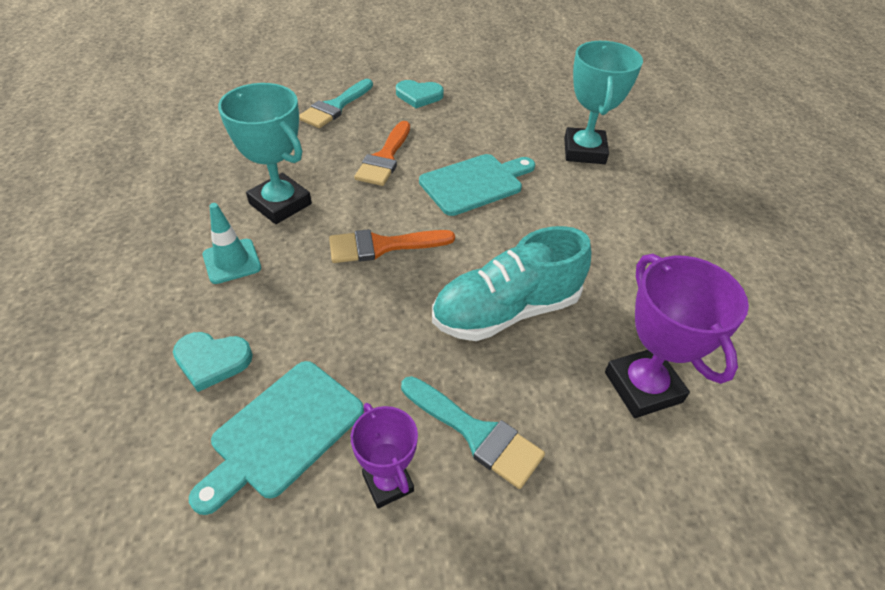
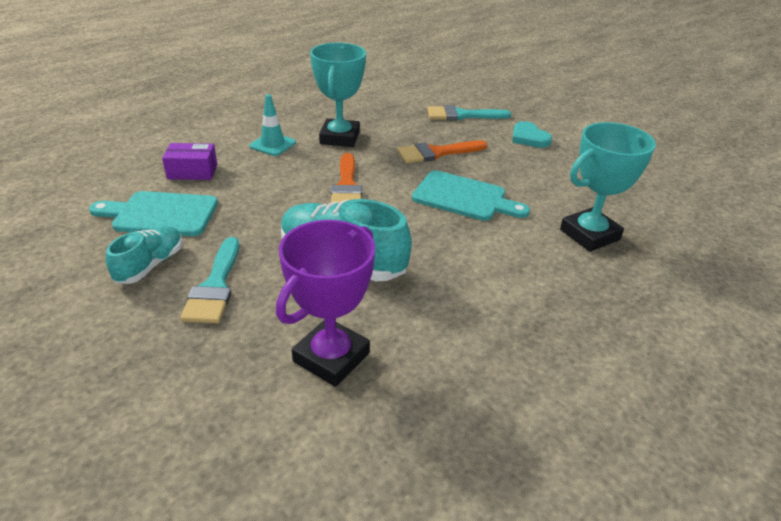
camera: 55 degrees right, 10 degrees down
turquoise heart [173,332,253,392] -> purple box [162,143,217,180]
orange brush [329,229,455,263] -> orange brush turned 135 degrees counterclockwise [331,153,362,203]
purple trophy [351,403,418,508] -> turquoise shoe [106,226,182,284]

